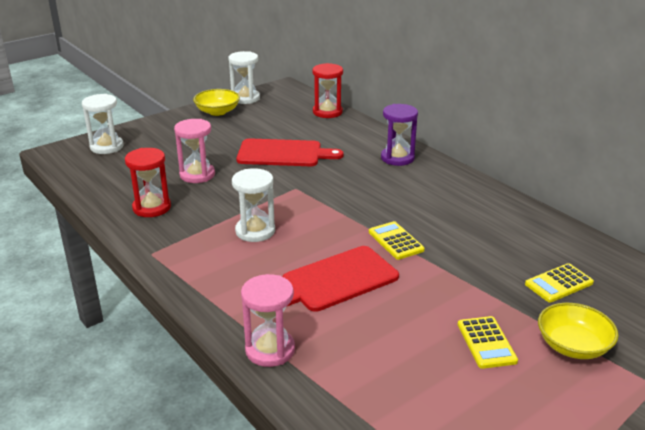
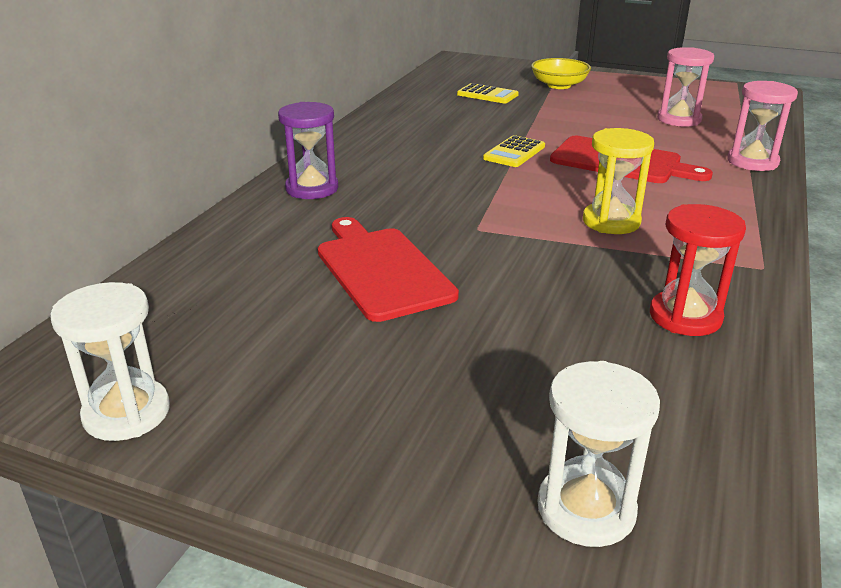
camera: 120 degrees left, 0 degrees up
pink hourglass [174,119,215,183] -> pink hourglass moved to [657,47,714,127]
yellow bowl [193,89,240,116] -> none
white hourglass [232,168,275,242] -> yellow hourglass [583,128,654,234]
red hourglass [312,63,343,118] -> none
yellow calculator [458,316,518,369] -> none

